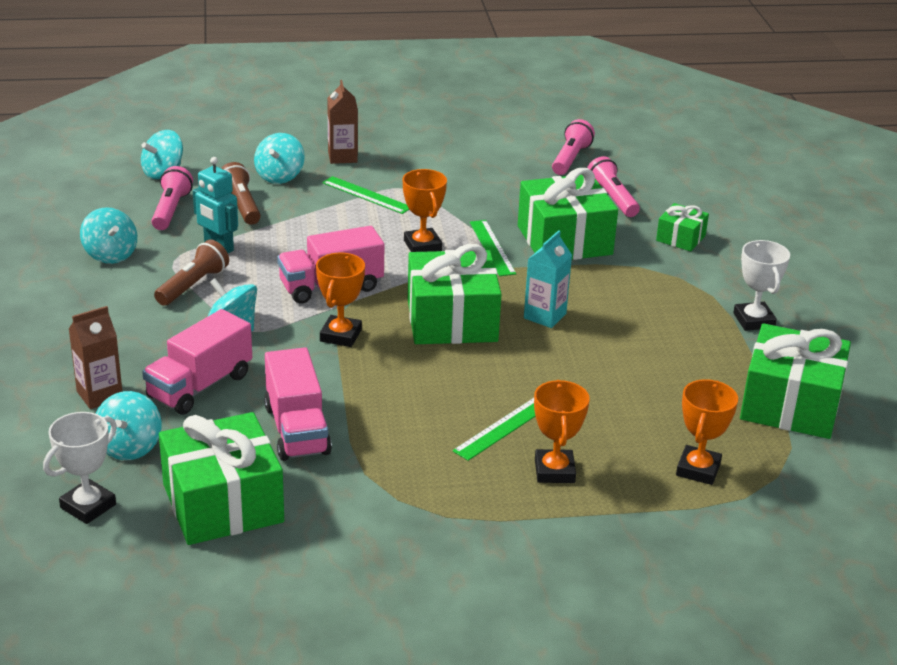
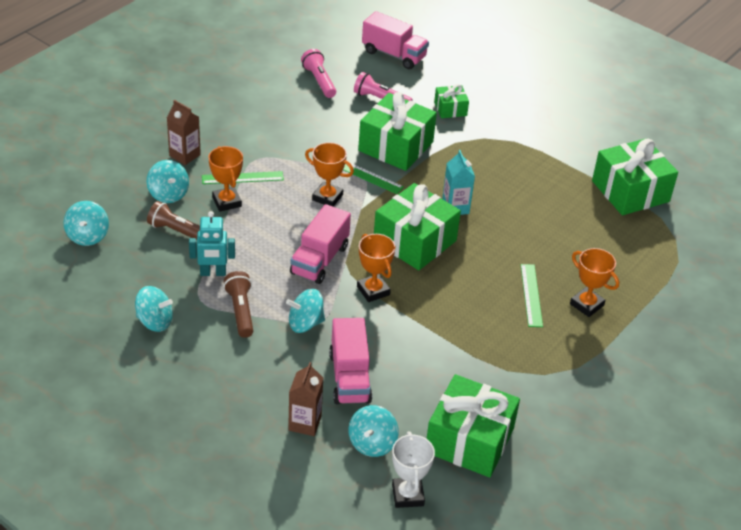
camera: 45 degrees left, 10 degrees up
turquoise spinning top [96,391,161,460] -> turquoise spinning top turned 60 degrees clockwise [348,405,399,457]
pink flashlight [152,166,193,230] -> none
pink truck [264,347,332,461] -> pink truck moved to [362,11,429,69]
orange trophy [676,379,738,485] -> orange trophy moved to [209,146,243,212]
white trophy [733,240,790,331] -> none

